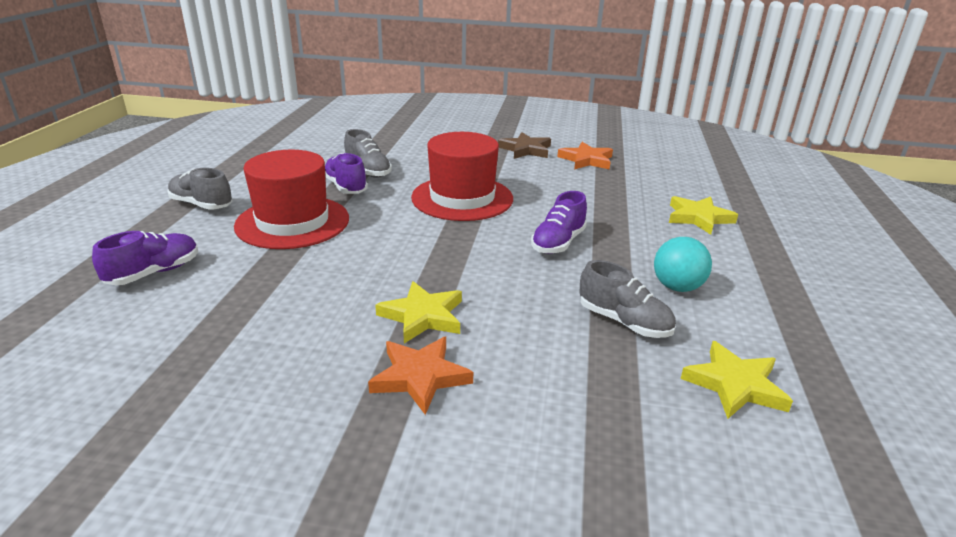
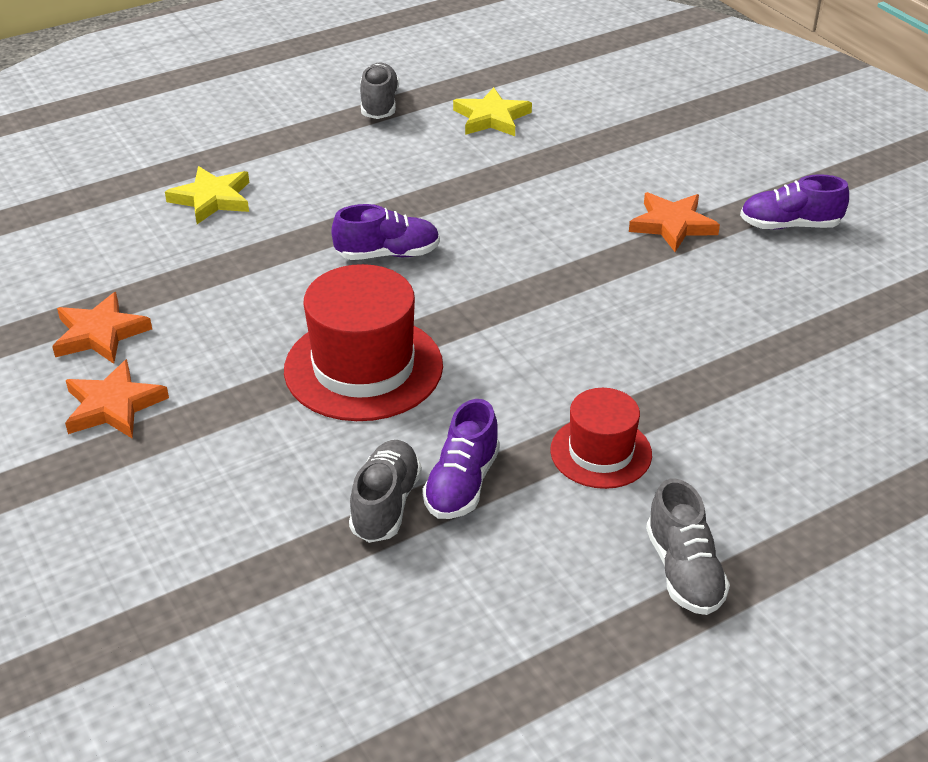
camera: 130 degrees left, 10 degrees up
purple shoe [92,231,198,285] -> purple shoe moved to [740,174,849,230]
red hat [234,150,349,249] -> red hat [550,388,652,489], size x0.60
yellow star [375,281,462,343] -> none
brown star [498,132,551,159] -> orange star [65,359,169,439]
grey shoe [580,260,676,338] -> grey shoe moved to [360,62,399,119]
turquoise ball [654,237,712,292] -> none

